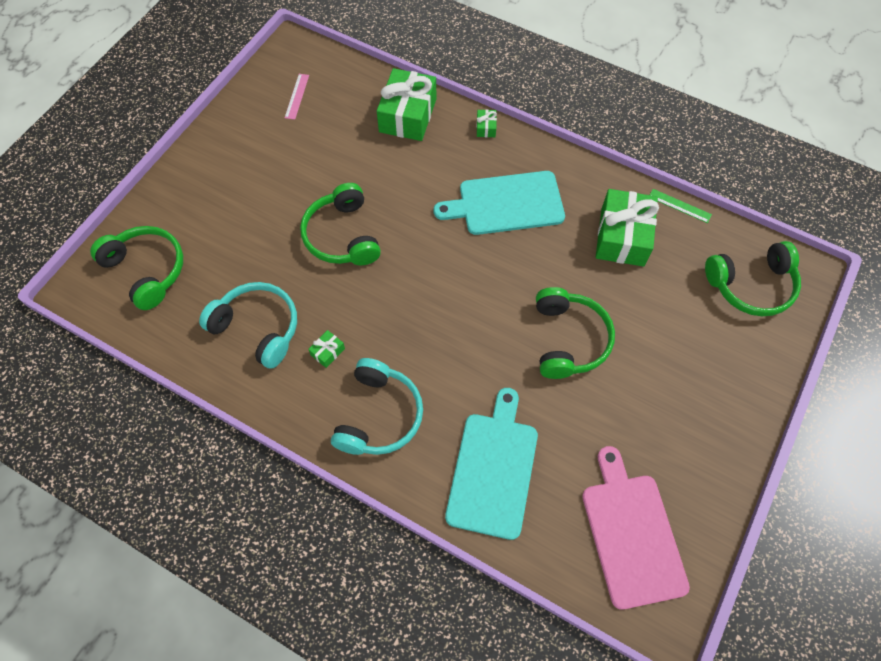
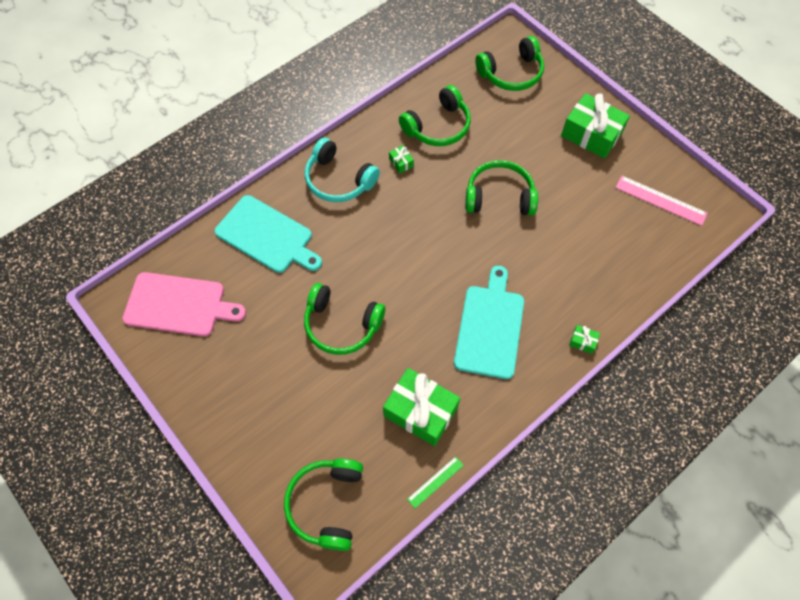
camera: 110 degrees right, 0 degrees up
turquoise headphones [199,282,297,369] -> green headphones [399,85,471,146]
pink ruler [285,74,309,120] -> pink ruler [615,176,708,226], size x1.67
green gift [377,68,436,141] -> green gift moved to [561,93,630,159]

